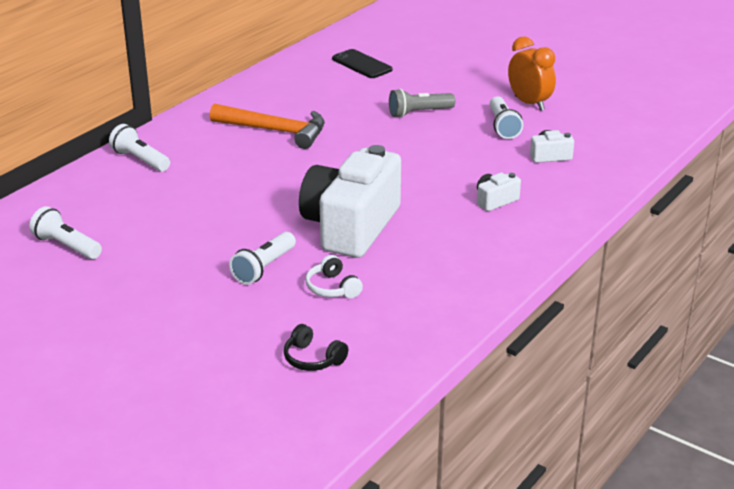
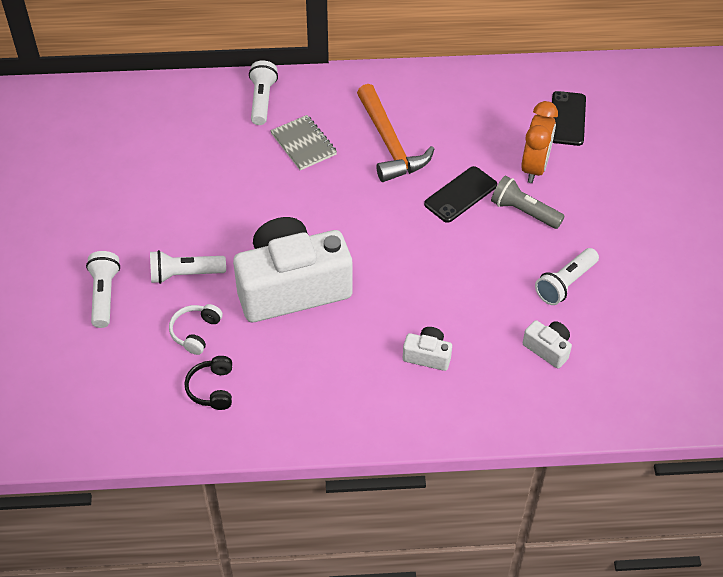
camera: 50 degrees right, 20 degrees up
white flashlight [29,206,102,259] -> white flashlight moved to [86,251,120,328]
black headphones [284,324,348,371] -> black headphones moved to [185,356,232,410]
orange clock [508,36,556,111] -> orange clock moved to [521,101,558,183]
none -> grey notebook [270,115,337,170]
none -> black phone [424,166,497,223]

